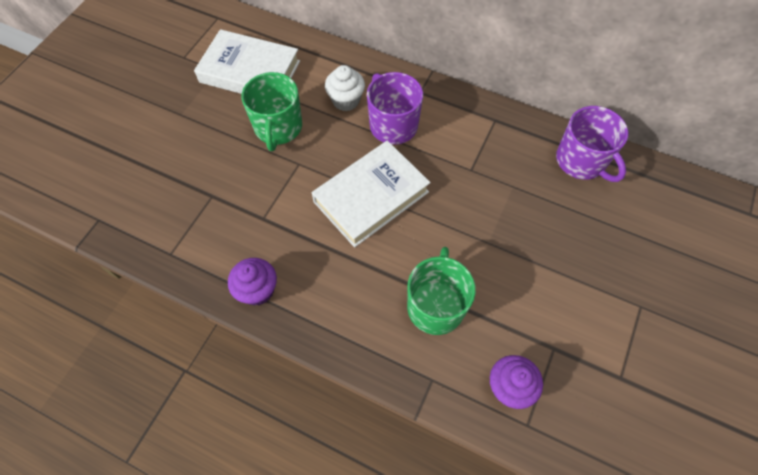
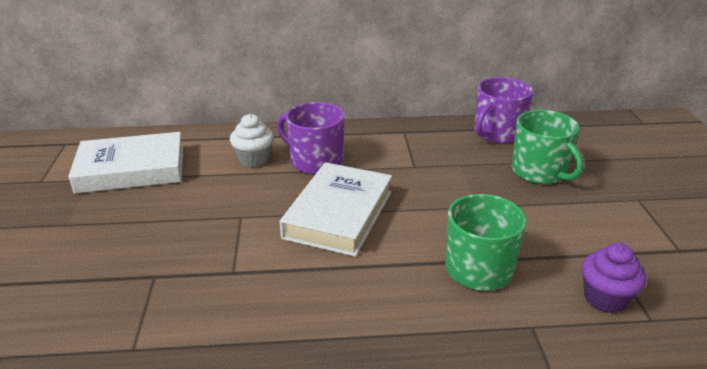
camera: 30 degrees left, 30 degrees down
purple cupcake [228,258,277,306] -> none
green mug [242,72,302,151] -> green mug moved to [511,110,583,184]
purple mug [556,106,628,182] -> purple mug turned 105 degrees clockwise [475,77,533,144]

